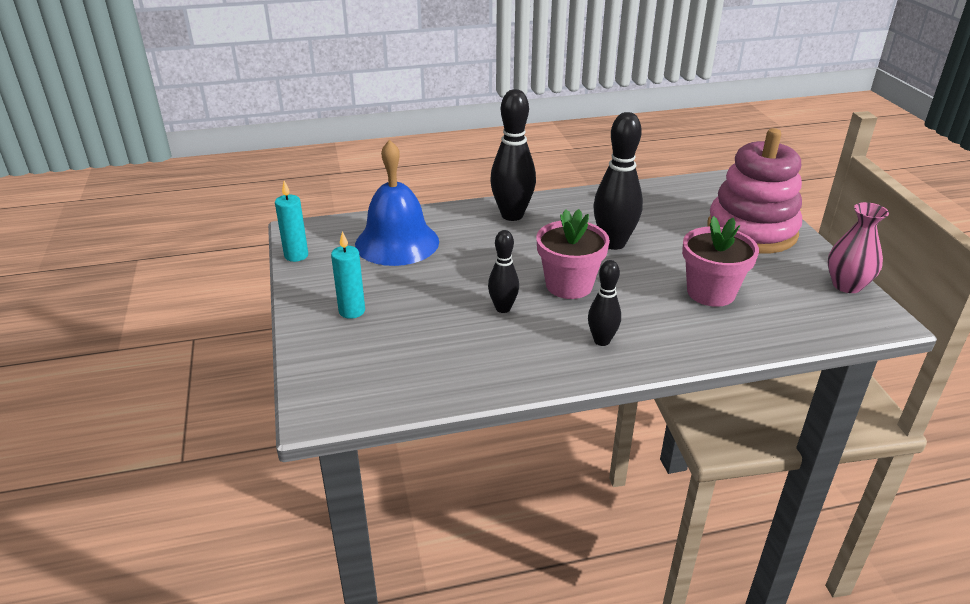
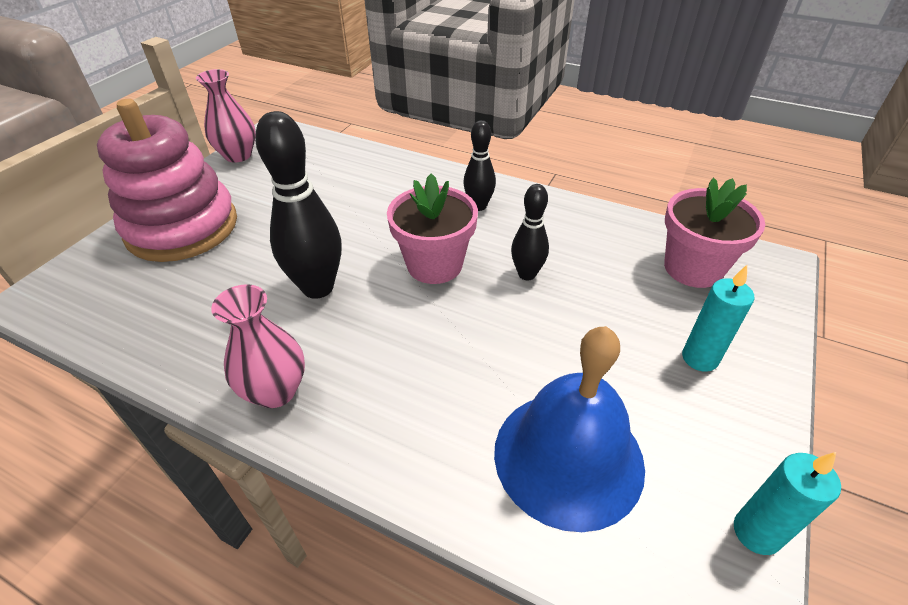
camera: 140 degrees left, 10 degrees up
black bowling pin [490,89,536,221] -> none
pink flower pot [682,216,759,307] -> pink flower pot moved to [664,178,765,288]
none -> pink vase [211,284,305,408]

